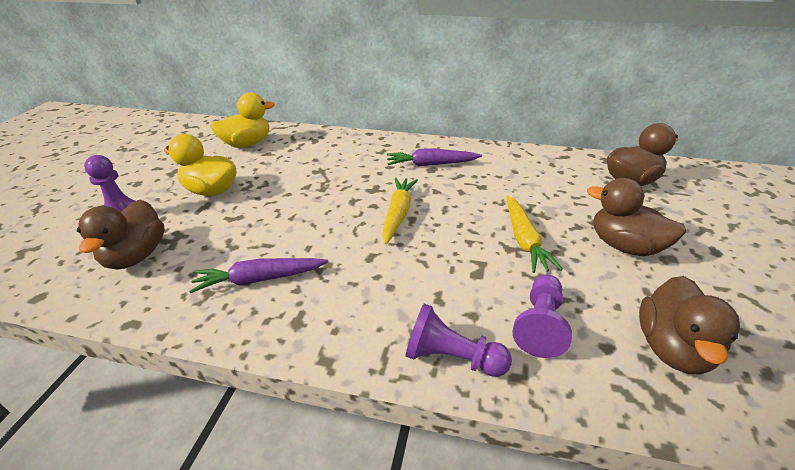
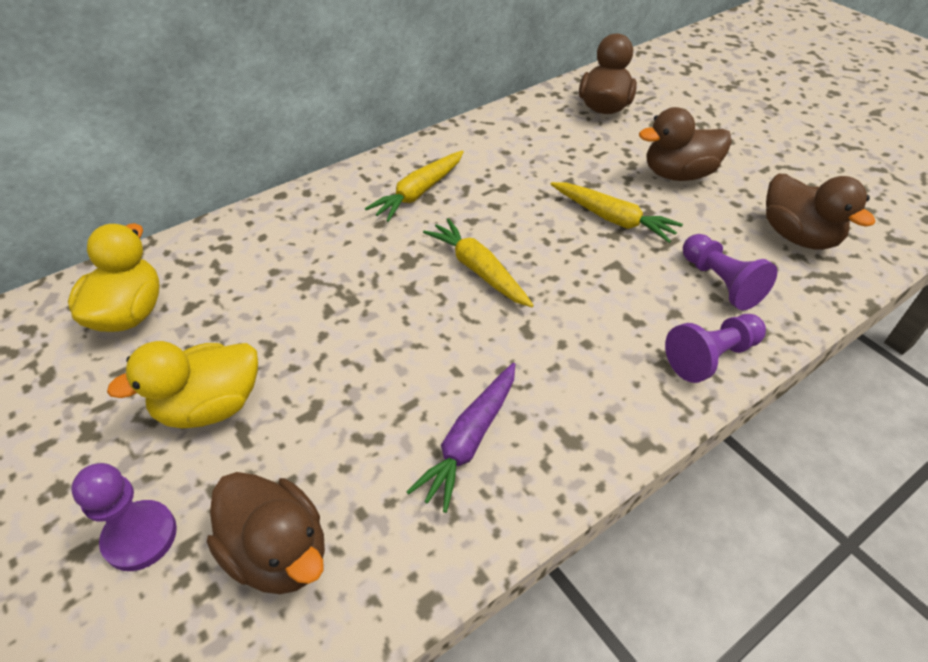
camera: 50 degrees left, 10 degrees up
purple carrot [387,148,482,166] -> yellow carrot [365,150,464,222]

